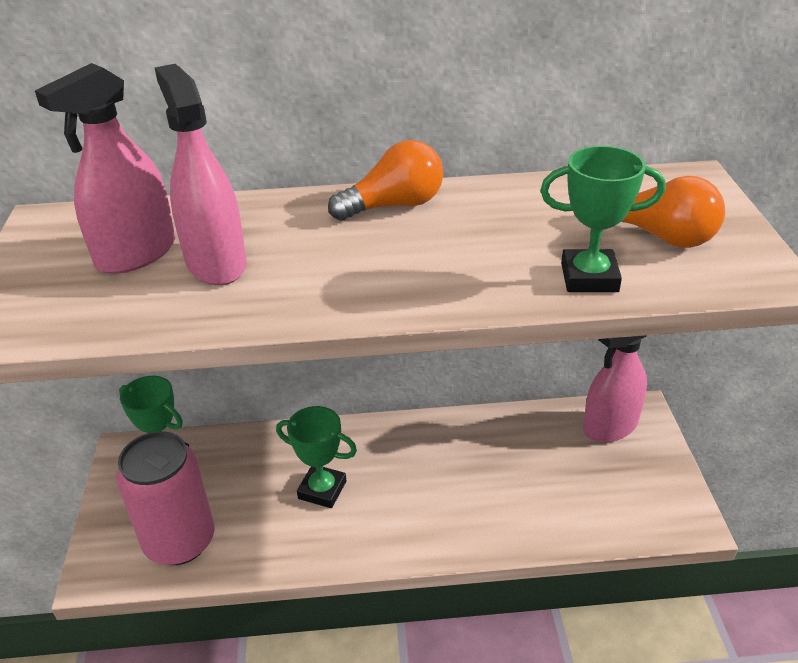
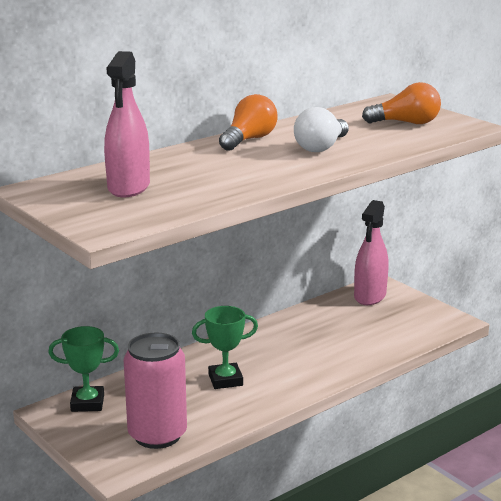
camera: 35 degrees left, 15 degrees down
pink spray bottle [155,64,247,285] -> none
green trophy [540,146,665,292] -> none
none -> white light bulb [294,107,349,152]

